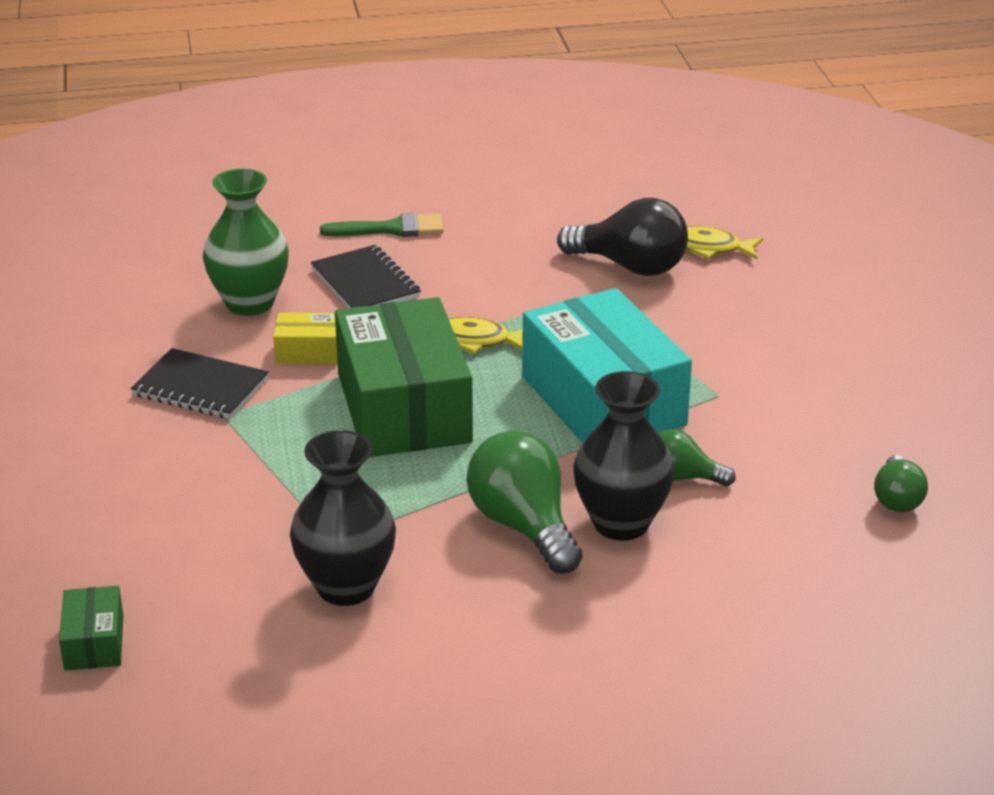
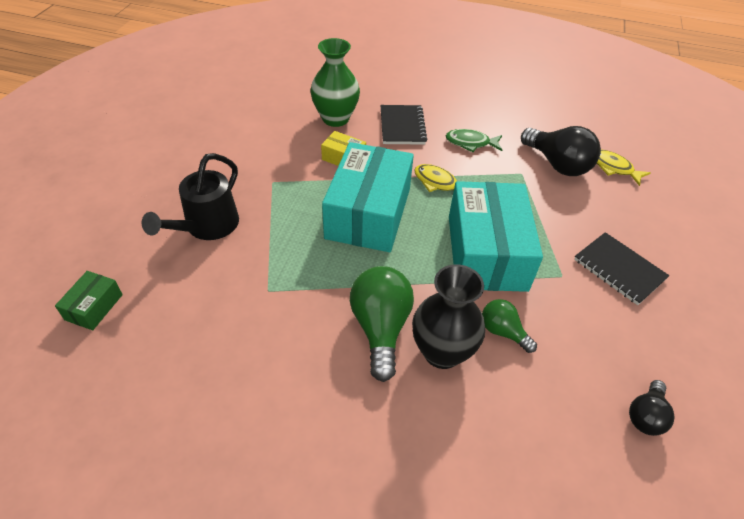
camera: 25 degrees right, 15 degrees up
black notebook [131,348,269,419] -> black notebook moved to [574,232,670,305]
black vase [290,430,396,606] -> none
green brush [320,213,443,237] -> none
green box [335,297,473,457] -> turquoise box [322,142,414,252]
green light bulb [874,455,928,512] -> black light bulb [629,380,675,436]
none -> black watering can [141,153,239,240]
none -> green fish [446,129,502,152]

